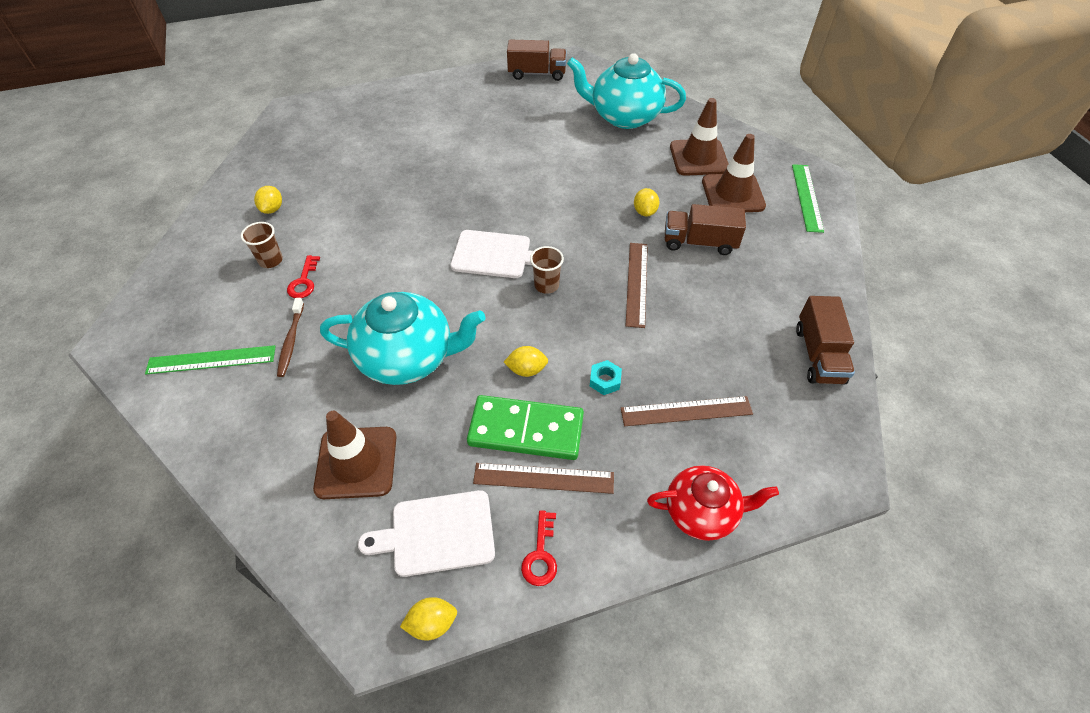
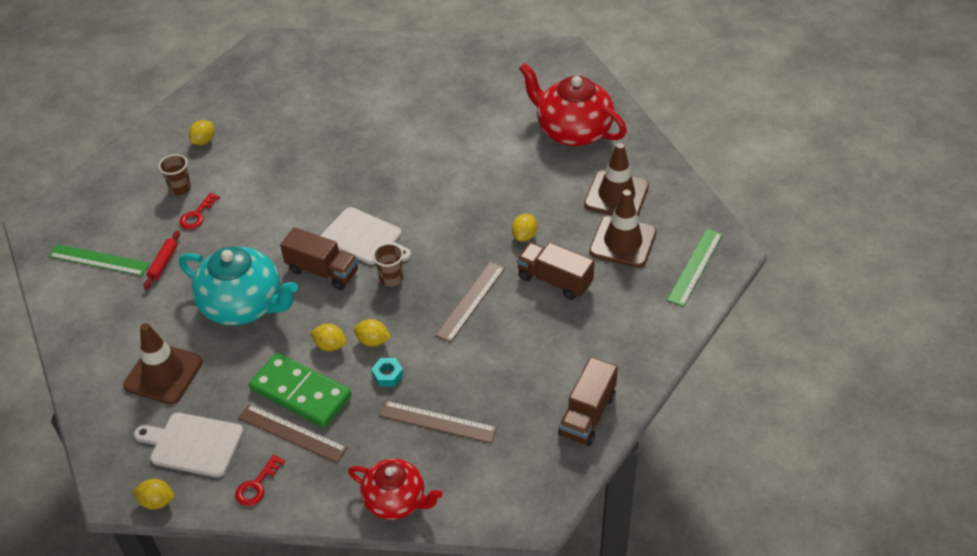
camera: 25 degrees right, 5 degrees down
brown toothbrush [277,298,304,377] -> red rolling pin [144,230,180,289]
brown truck [507,40,567,81] -> brown truck moved to [280,227,358,290]
turquoise teapot [567,53,686,129] -> red teapot [519,63,627,146]
none -> yellow lemon [354,319,391,347]

